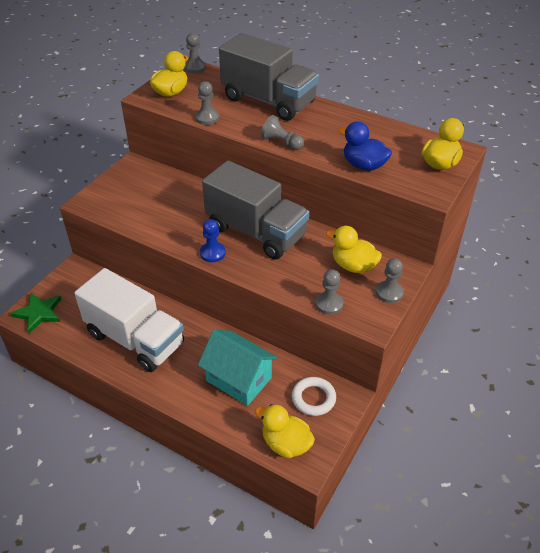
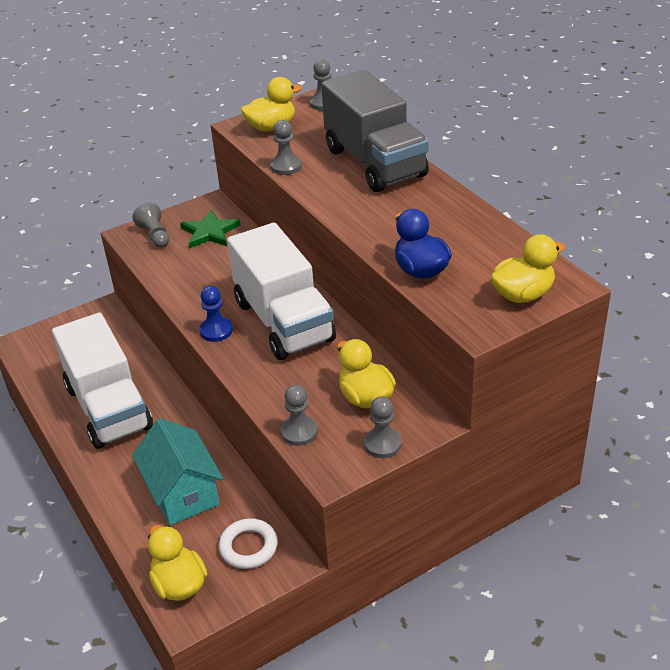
camera: 30 degrees right, 5 degrees down
green star [10,293,61,333] -> green star moved to [180,209,240,248]
grey truck [202,160,309,259] -> white truck [227,223,336,360]
grey pawn [261,115,304,150] -> grey pawn moved to [133,203,170,248]

